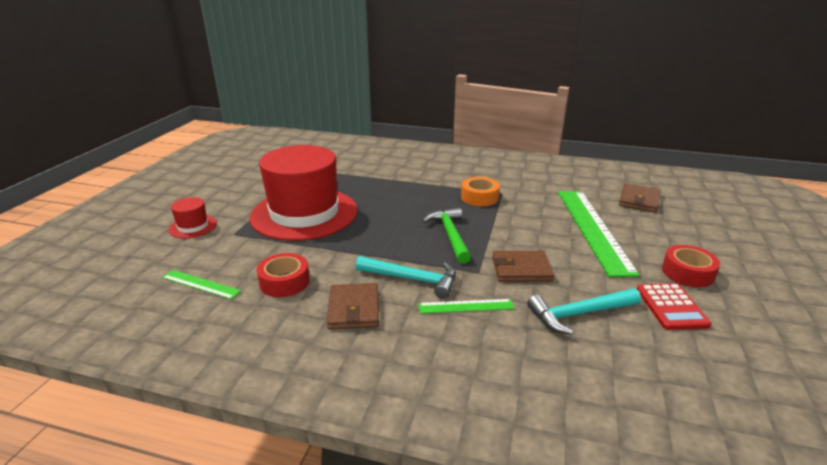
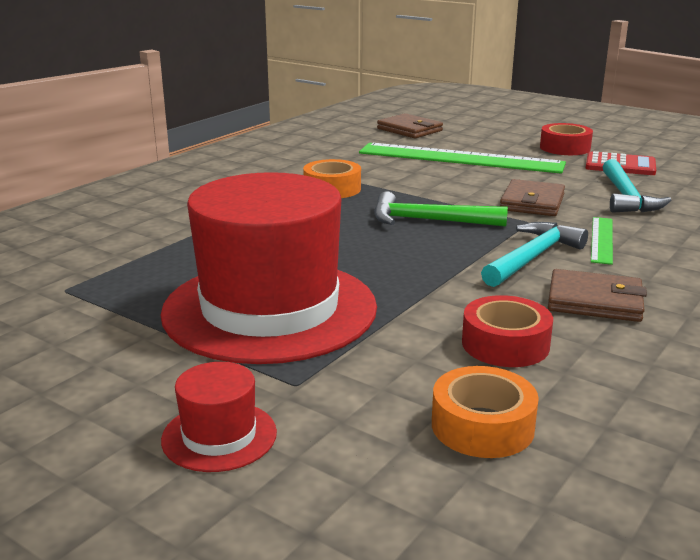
camera: 70 degrees left, 5 degrees down
green ruler [162,270,241,299] -> orange tape [432,366,539,458]

